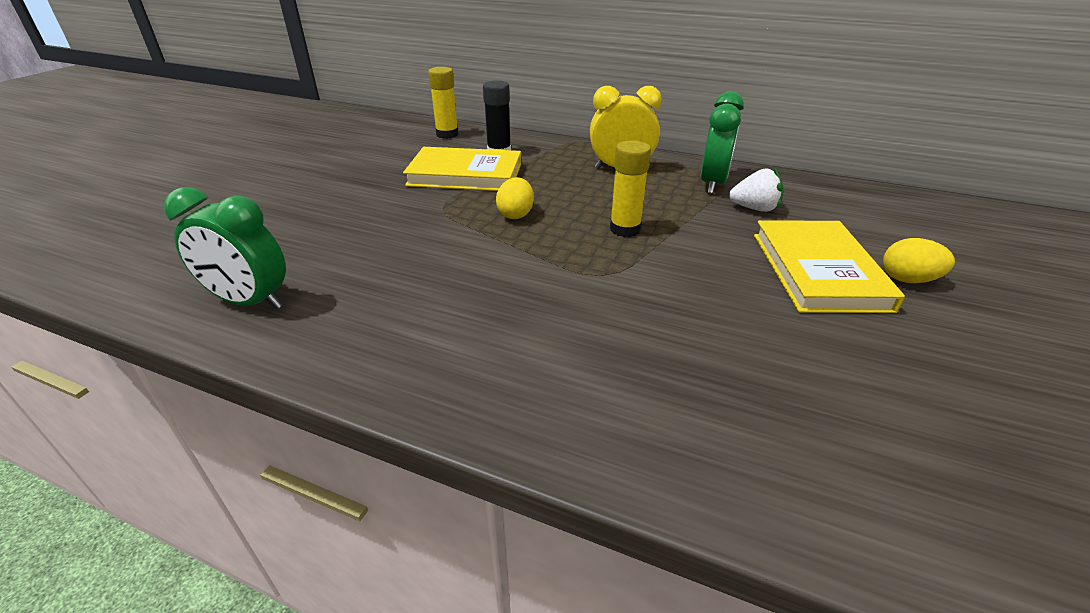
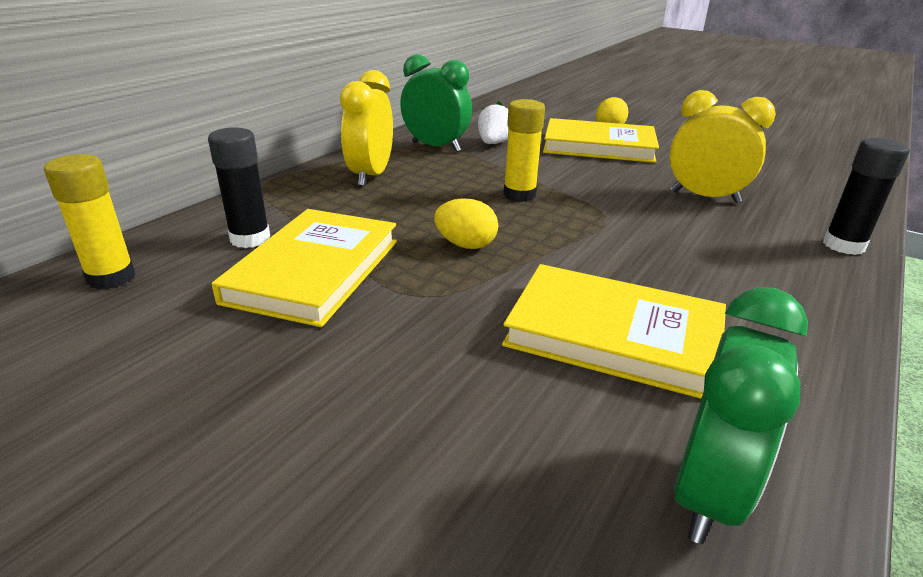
camera: 80 degrees left, 5 degrees down
none -> yellow book [502,264,726,399]
none -> yellow clock [669,90,776,203]
none -> black glue stick [823,138,910,255]

